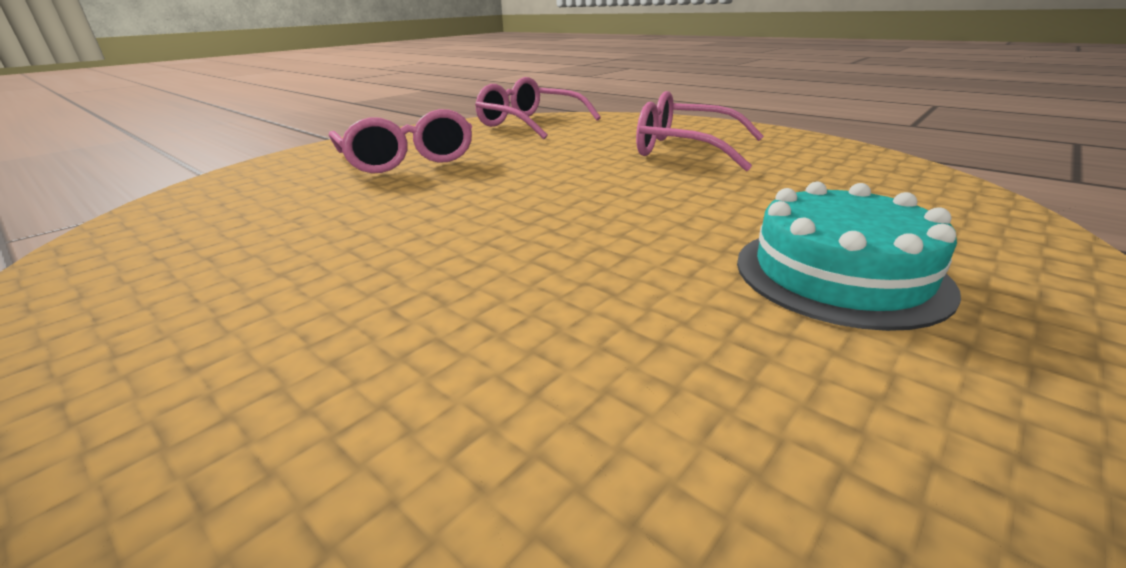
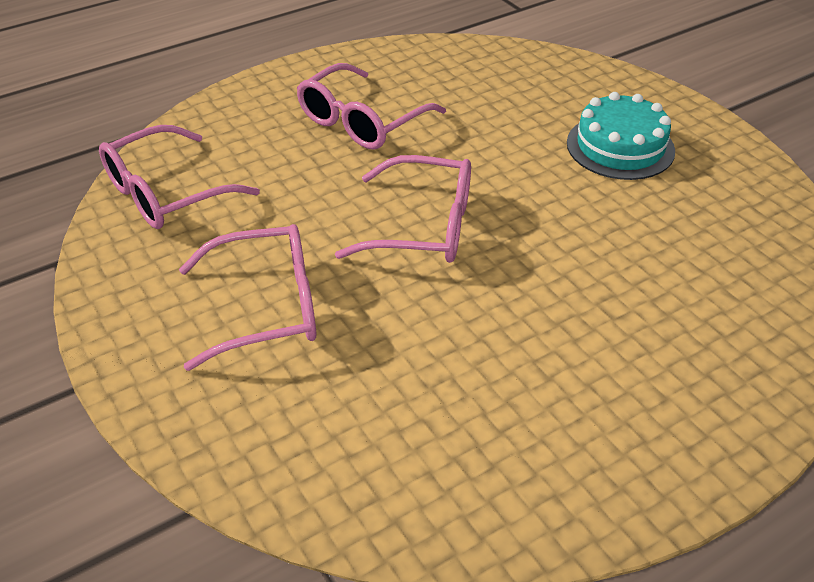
camera: 75 degrees left, 15 degrees up
none -> pink glasses [335,155,471,263]

